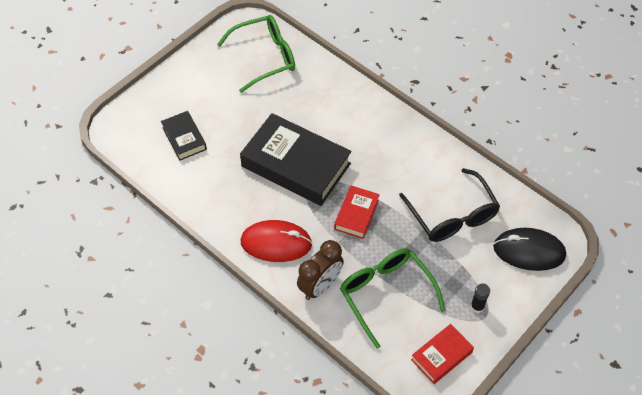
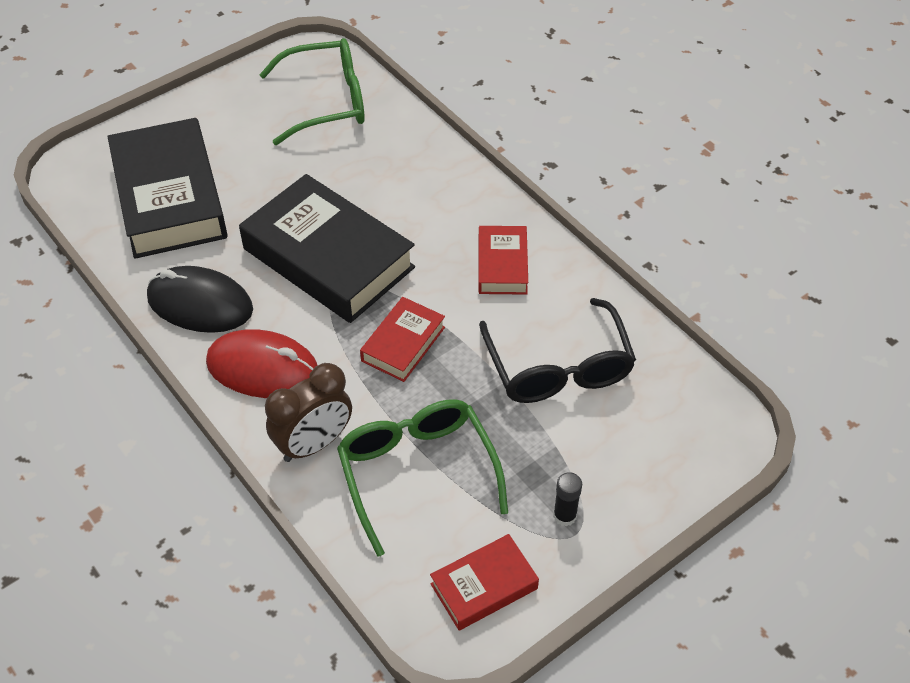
camera: 10 degrees right, 5 degrees down
black book [161,111,207,160] -> black book [108,118,227,259], size x1.98
black mouse [493,228,566,271] -> black mouse moved to [147,266,253,333]
none -> red book [478,226,528,295]

